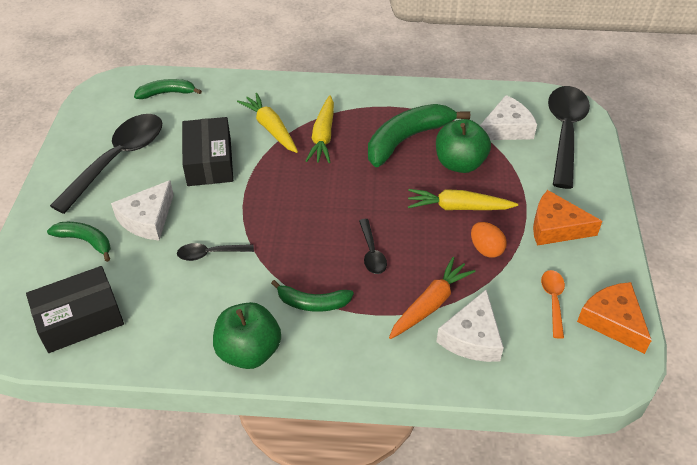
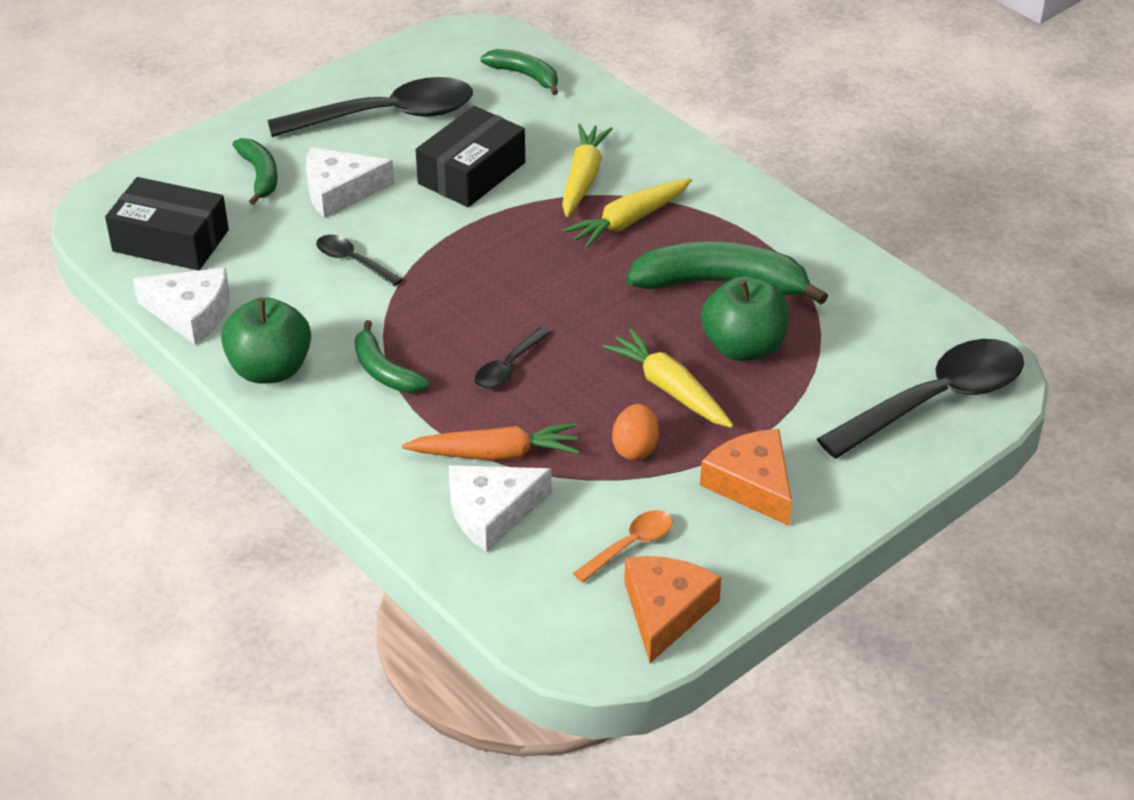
camera: 45 degrees right, 5 degrees down
white cheese [480,95,537,140] -> white cheese moved to [133,268,229,345]

